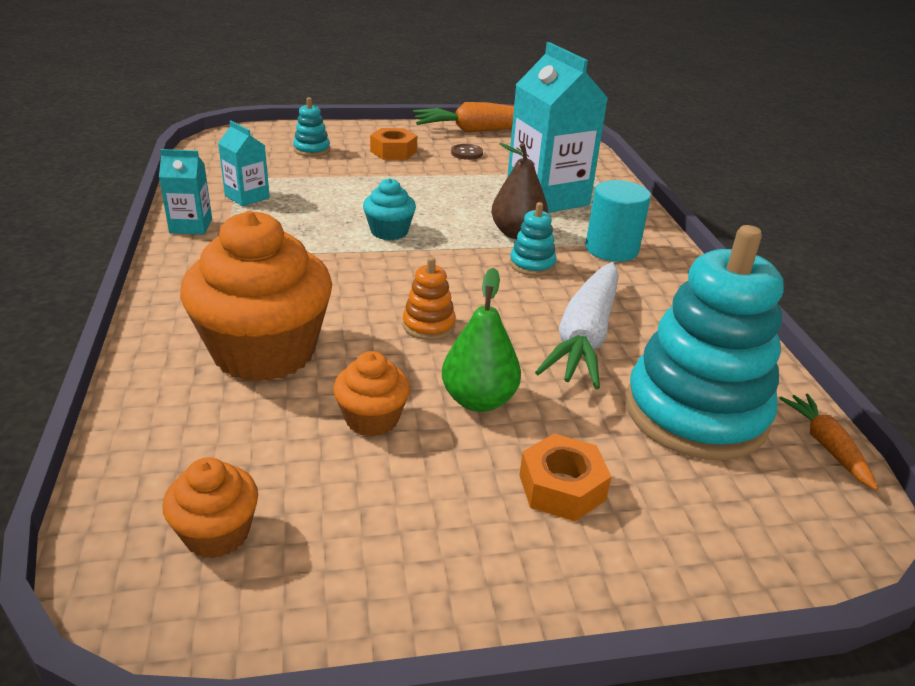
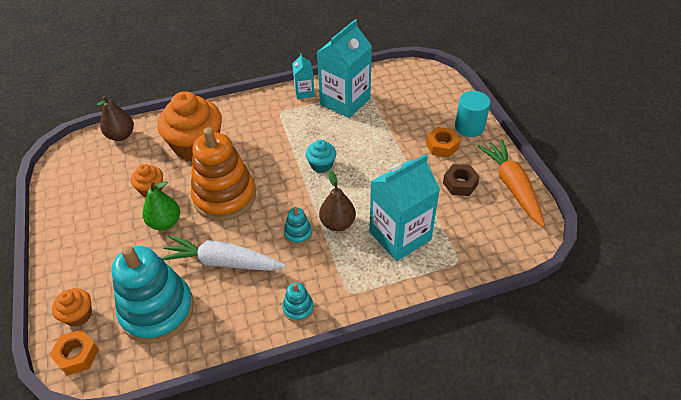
camera: 85 degrees right, 15 degrees up
orange cupcake [163,457,258,558] -> orange cupcake moved to [52,288,92,327]
turquoise carton [218,121,270,206] -> turquoise carton [317,19,372,118], size x2.03
turquoise stacking toy [293,97,330,157] -> turquoise stacking toy moved to [282,282,314,322]
orange stacking toy [402,257,456,340] -> orange stacking toy [191,127,256,221], size x2.35
brown button [451,144,483,160] -> brown nut [443,164,480,196]
orange nut [519,434,611,521] -> orange nut moved to [49,330,99,376]
turquoise cylinder [585,180,651,262] -> turquoise cylinder moved to [455,91,490,137]
orange carrot [779,393,878,490] -> none
none -> brown pear [97,96,134,141]

